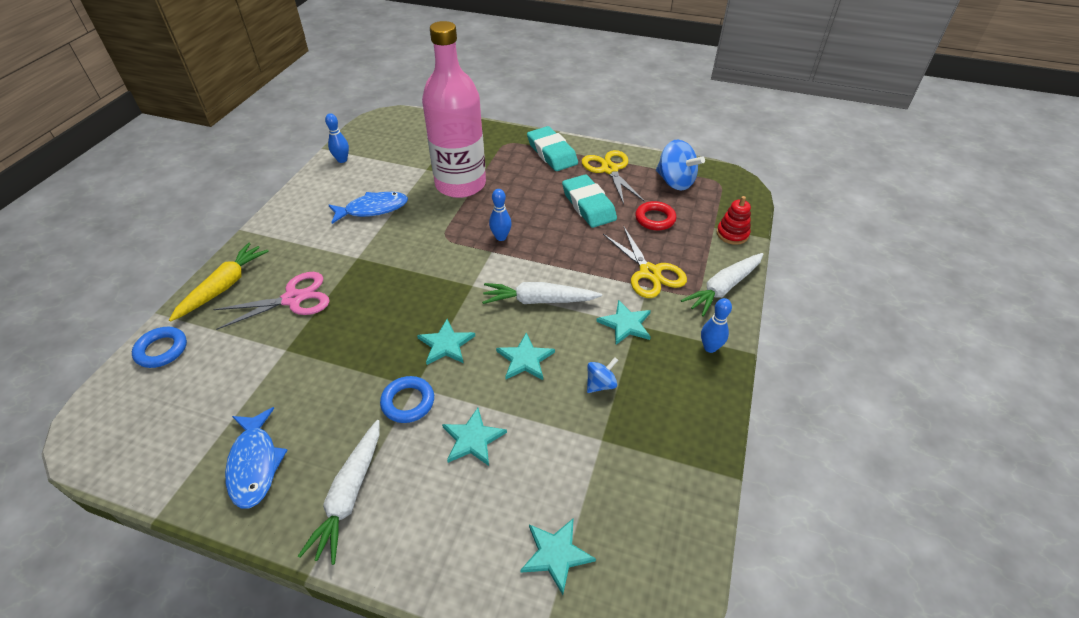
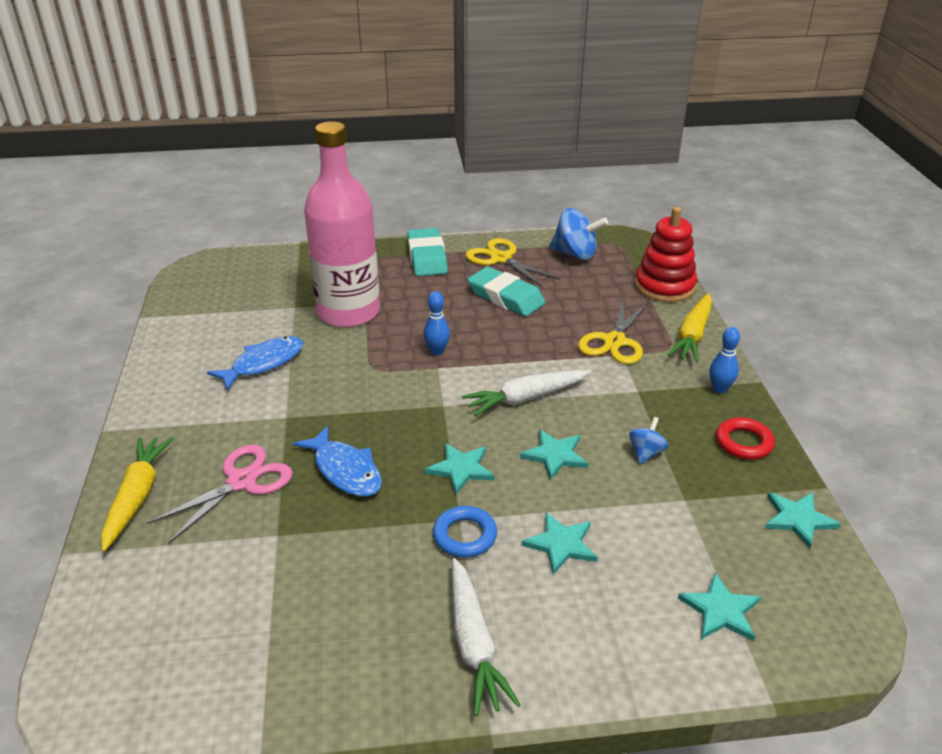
camera: 25 degrees left, 10 degrees down
blue ring [132,327,187,368] -> none
blue fish [225,407,287,509] -> blue fish moved to [293,425,382,497]
blue bowling pin [325,113,349,163] -> none
turquoise eraser [527,126,578,171] -> turquoise eraser turned 45 degrees clockwise [407,228,448,276]
turquoise star [596,300,651,345] -> turquoise star moved to [765,492,841,549]
yellow scissors [603,226,687,298] -> yellow scissors turned 75 degrees clockwise [578,298,649,364]
red ring [635,201,676,231] -> red ring moved to [716,417,775,460]
white carrot [681,253,763,316] -> yellow carrot [667,293,712,363]
red stacking toy [717,196,751,245] -> red stacking toy [635,207,697,302], size x1.74

